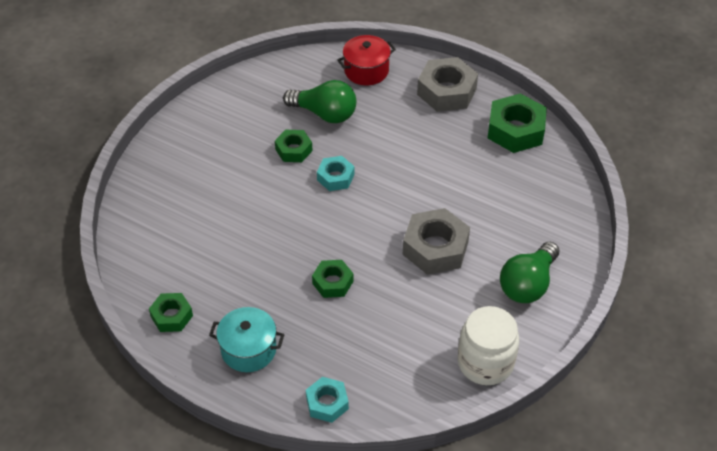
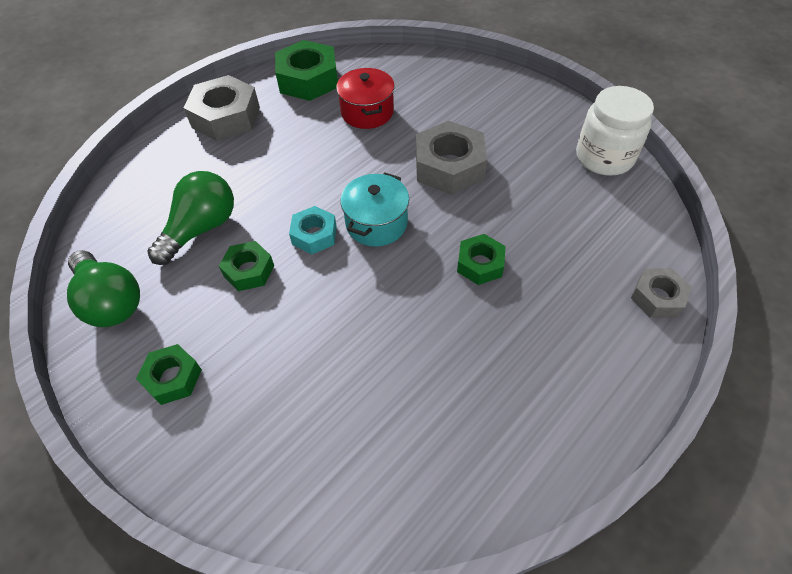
camera: 75 degrees left, 5 degrees up
green nut [149,293,193,332] -> green nut moved to [136,344,202,405]
turquoise pot [209,307,285,372] -> turquoise pot moved to [340,173,409,247]
turquoise nut [306,377,349,423] -> grey nut [631,268,692,318]
red pot [337,35,396,85] -> red pot moved to [336,68,395,129]
green light bulb [500,242,559,303] -> green light bulb moved to [67,250,140,327]

